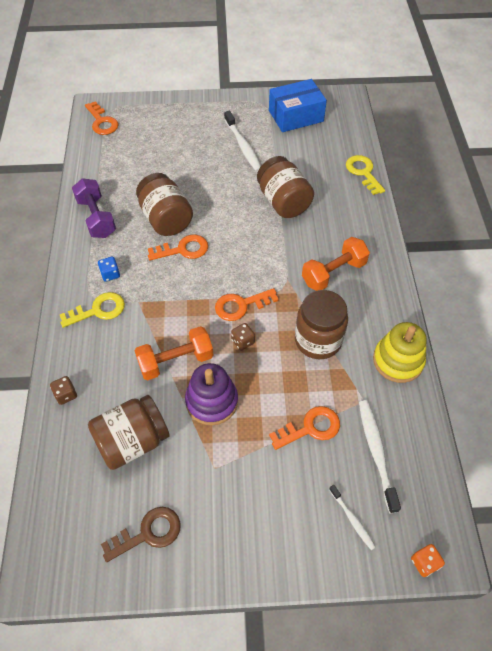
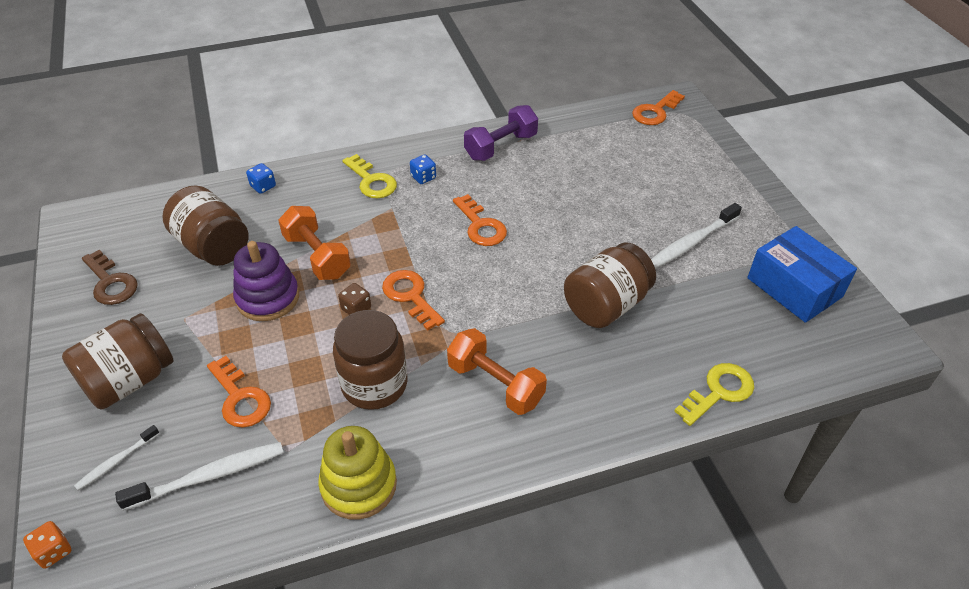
camera: 75 degrees right, 10 degrees down
brown dice [50,376,77,405] -> blue dice [246,163,276,194]
brown jar [136,173,193,236] -> brown jar moved to [62,313,173,409]

